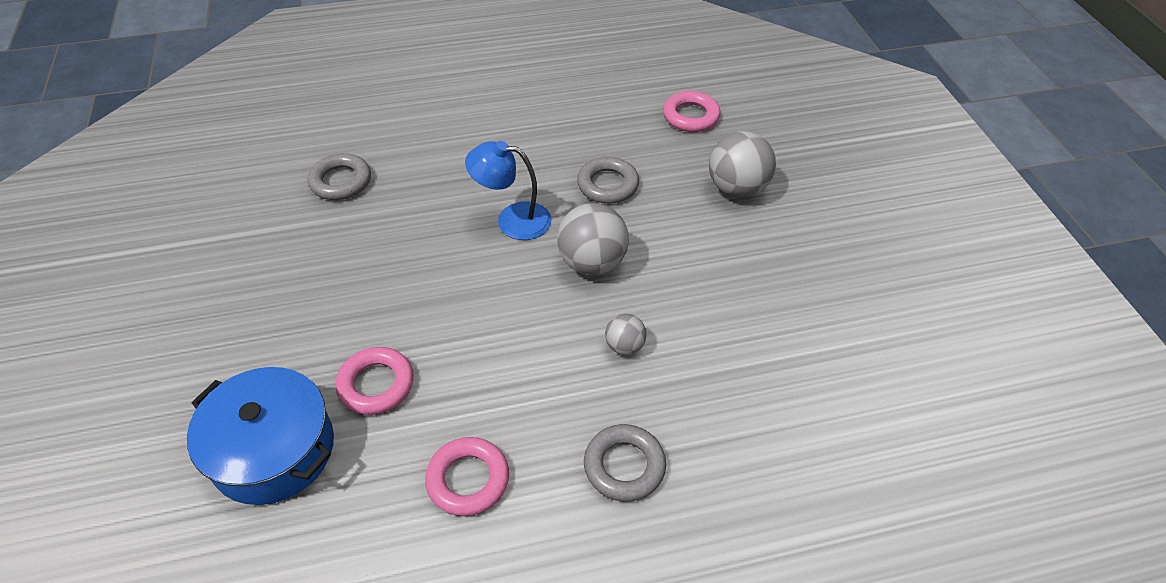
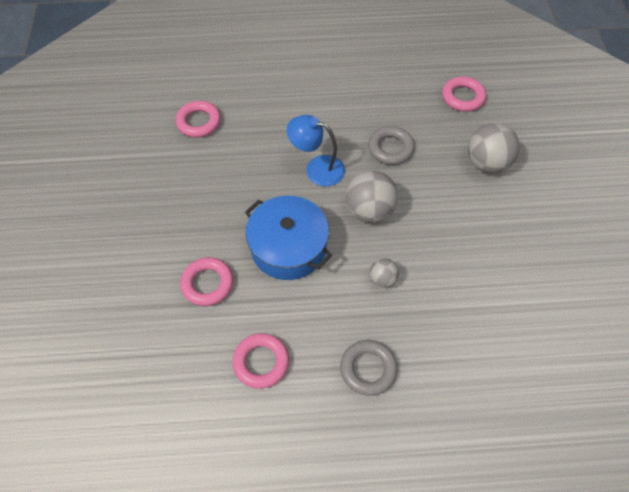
camera: 10 degrees right, 10 degrees up
blue pot [187,367,334,505] -> blue pot moved to [245,196,332,280]
grey ring [308,153,371,200] -> pink ring [176,101,221,138]

